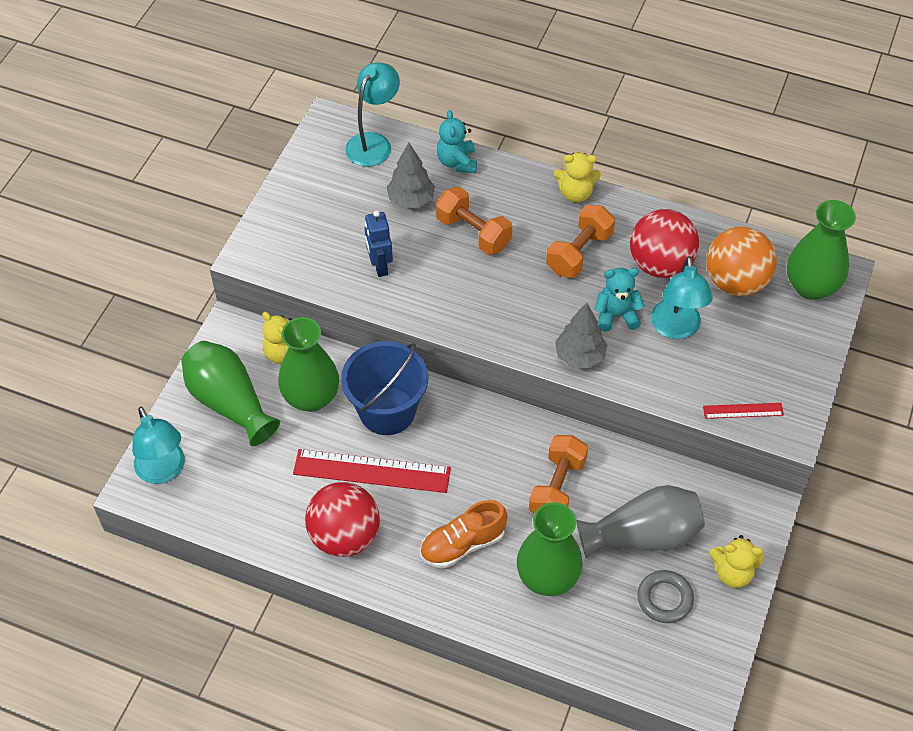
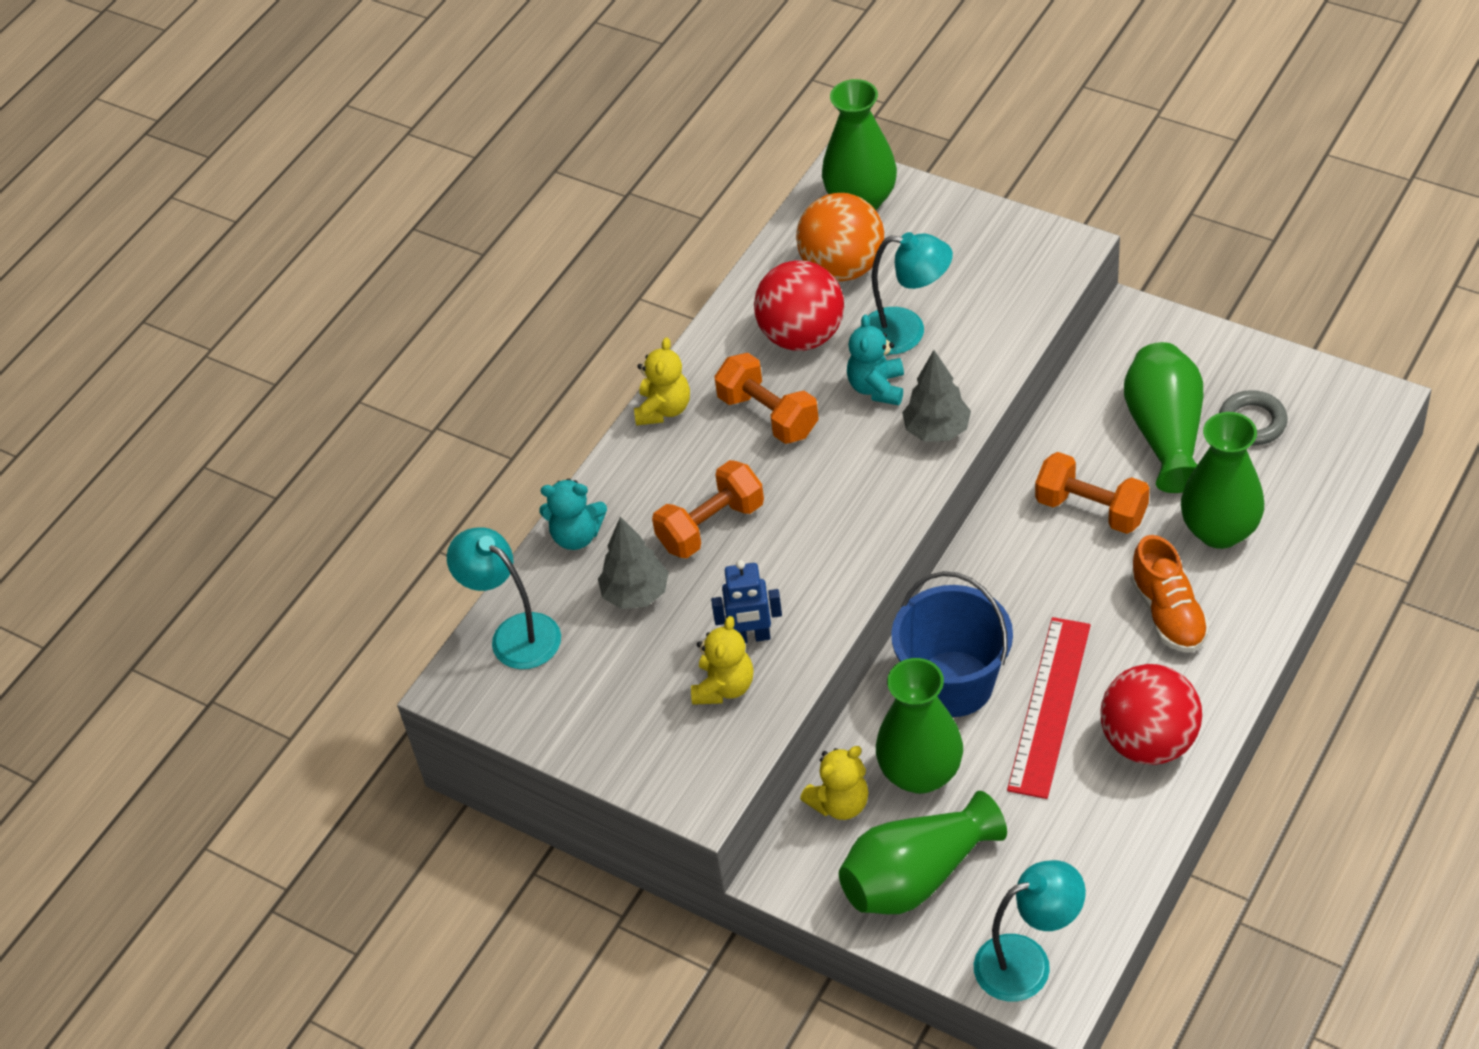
camera: 75 degrees left, 5 degrees down
grey vase [576,485,705,559] -> green vase [1124,342,1203,493]
red ruler [703,403,784,419] -> none
yellow teddy bear [709,535,764,588] -> yellow teddy bear moved to [691,616,754,705]

